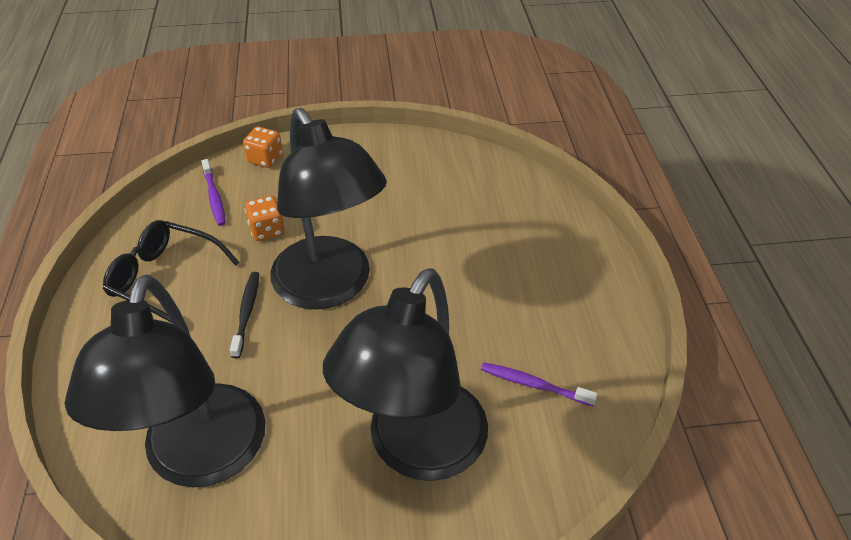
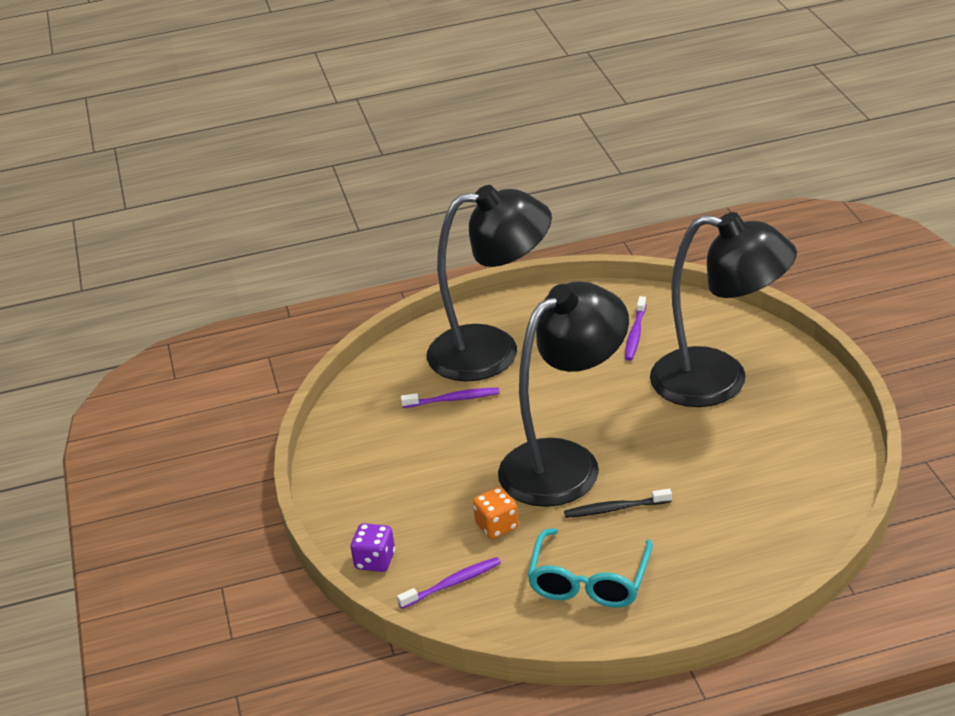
camera: 95 degrees left, 10 degrees down
black lamp [65,274,266,487] -> black lamp moved to [427,185,552,381]
black glasses [103,220,240,323] -> turquoise glasses [527,528,653,608]
orange dice [243,127,283,168] -> purple dice [350,523,395,572]
none -> purple toothbrush [401,388,500,408]

